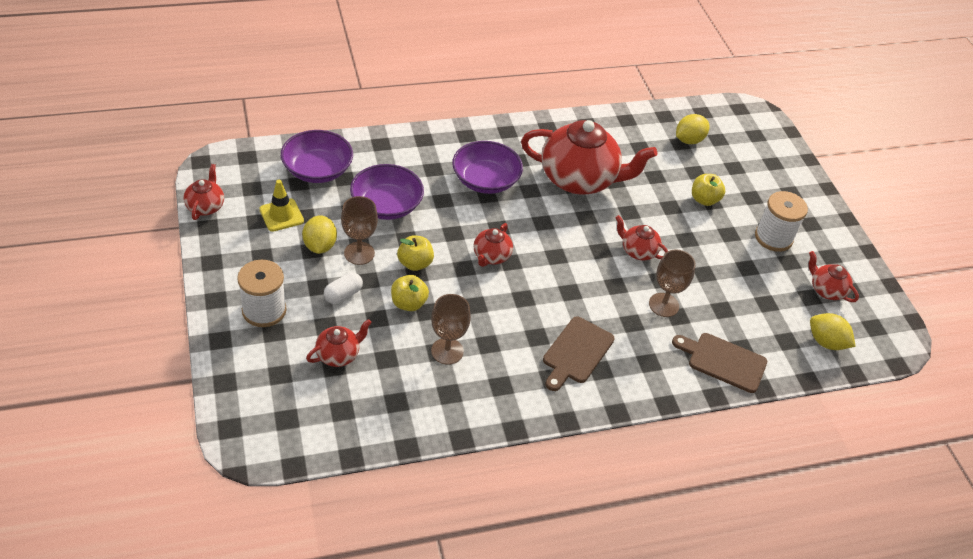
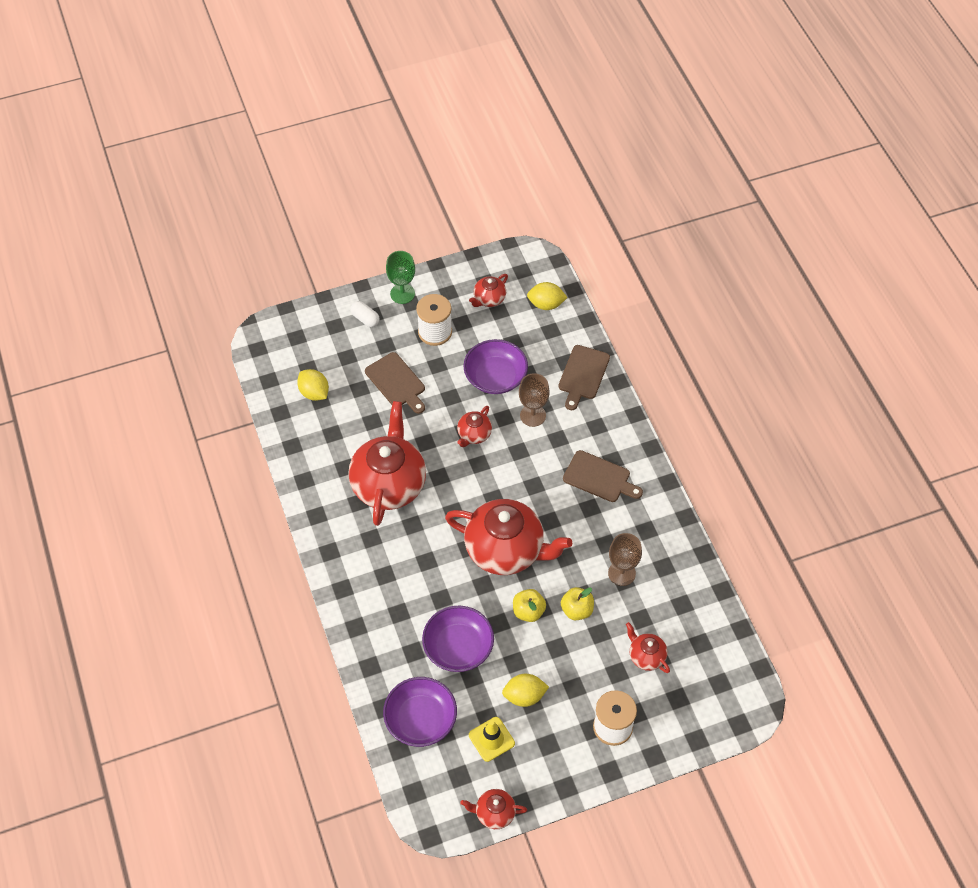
camera: 90 degrees left, 10 degrees up
white capsule [324,273,363,304] -> white capsule moved to [350,301,379,327]
brown goblet [341,196,378,265] -> none
purple bowl [452,141,523,194] -> purple bowl moved to [464,339,528,394]
red teapot [473,223,513,267] -> red teapot [445,499,572,575], size x2.17
yellow apple [692,174,725,206] -> brown cutting board [365,352,425,414]
yellow lemon [810,313,856,350] -> yellow lemon turned 60 degrees clockwise [527,282,568,310]
none -> green goblet [386,251,415,304]

